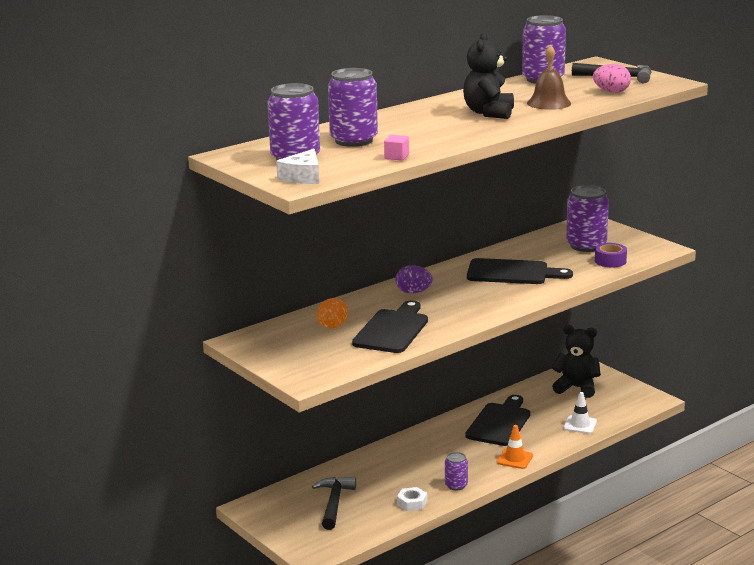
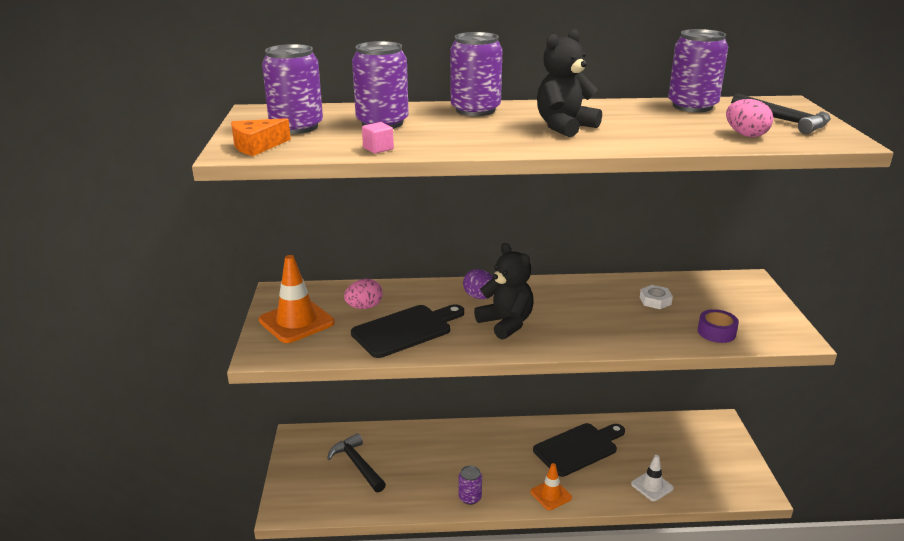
camera: 35 degrees right, 5 degrees up
white cheese [276,149,319,184] -> orange cheese [231,118,291,156]
black hammer [312,477,356,530] -> black hammer turned 75 degrees counterclockwise [327,433,386,492]
orange egg [317,298,348,329] -> pink egg [344,279,383,309]
white nut [397,487,427,511] -> white nut moved to [640,285,673,309]
black cutting board [467,258,573,284] -> none
brown bell [527,45,571,110] -> none
black teddy bear [552,325,601,398] -> black teddy bear moved to [474,243,534,340]
purple can [566,185,609,252] -> purple can moved to [450,32,503,116]
none -> orange traffic cone [259,255,335,343]

